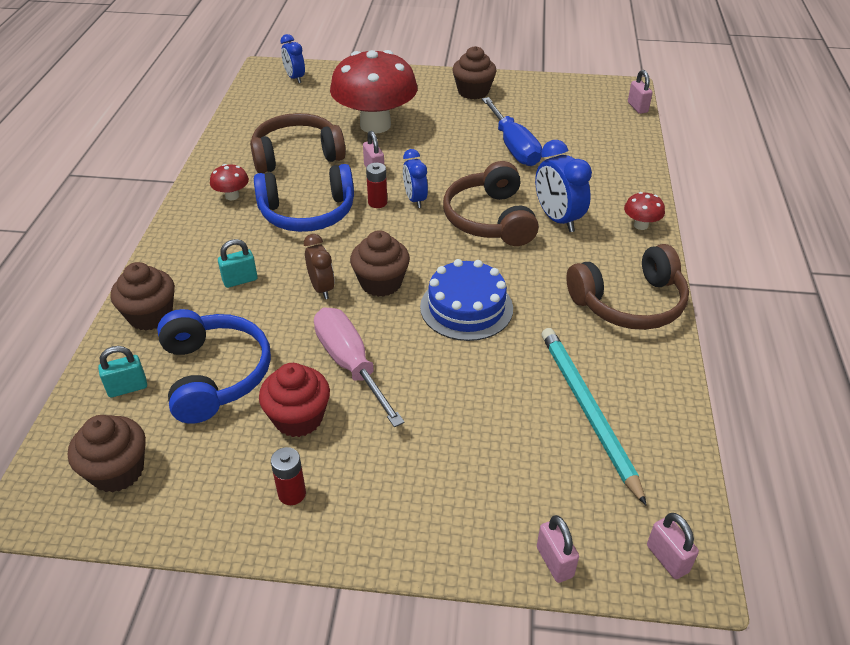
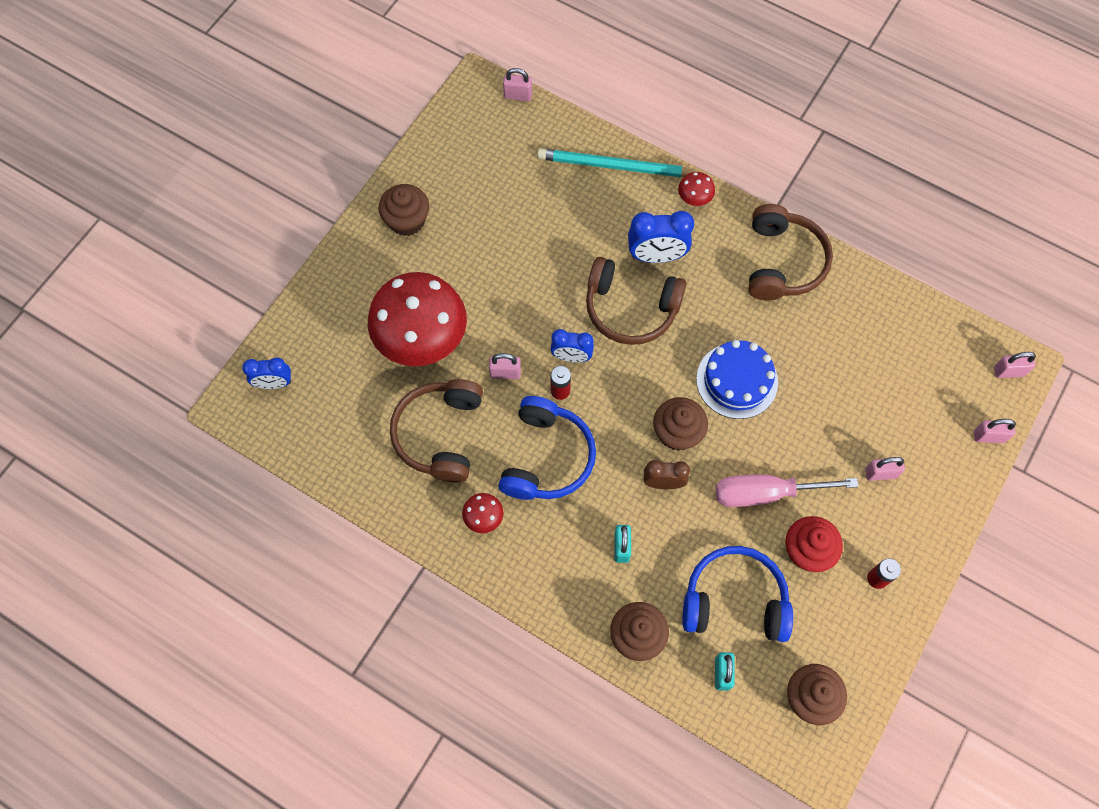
camera: 65 degrees left, 25 degrees up
blue screwdriver [482,97,542,166] -> none
turquoise pencil [542,328,647,506] -> turquoise pencil moved to [537,148,697,177]
none -> pink padlock [865,457,905,481]

